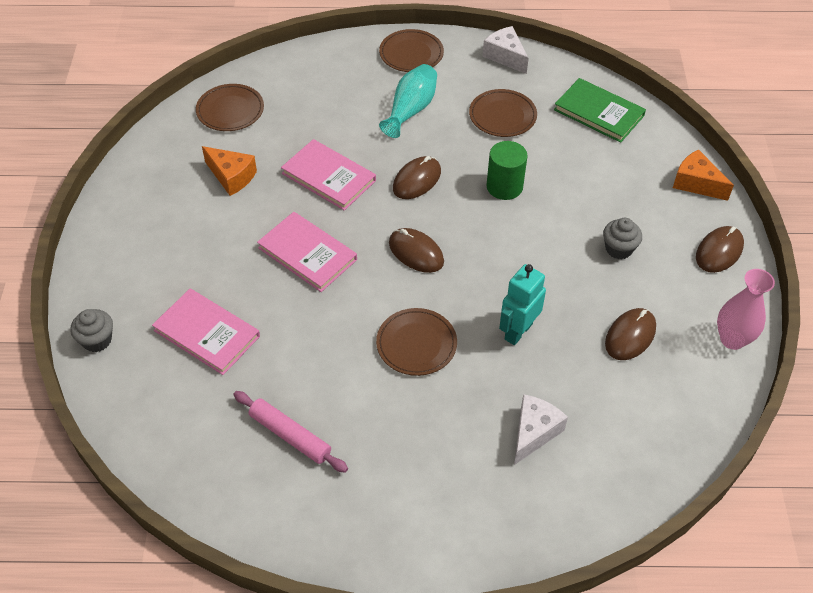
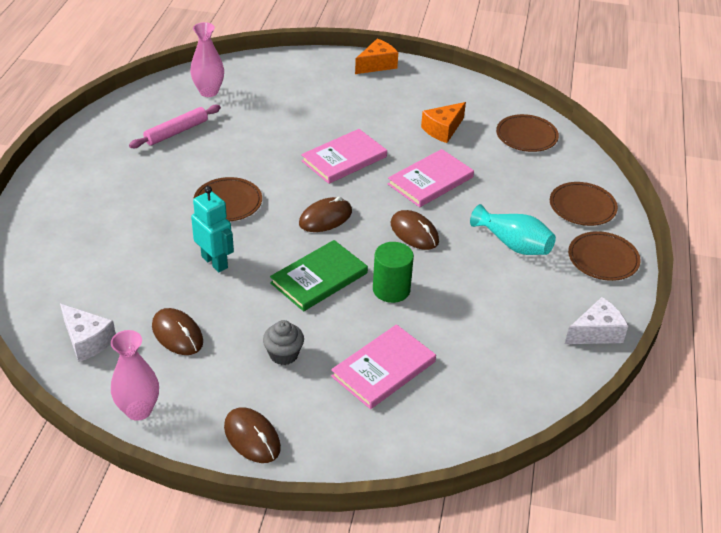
camera: 100 degrees right, 10 degrees down
grey cupcake [70,309,113,352] -> none
pink book [152,288,260,375] -> pink book moved to [331,324,436,409]
brown plate [469,89,537,137] -> brown plate moved to [550,182,618,226]
white cheese [514,394,568,465] -> white cheese moved to [60,304,116,362]
green book [554,78,646,143] -> green book moved to [270,240,368,311]
orange cheese [673,149,734,201] -> orange cheese moved to [355,38,398,74]
none -> pink vase [190,22,224,97]

